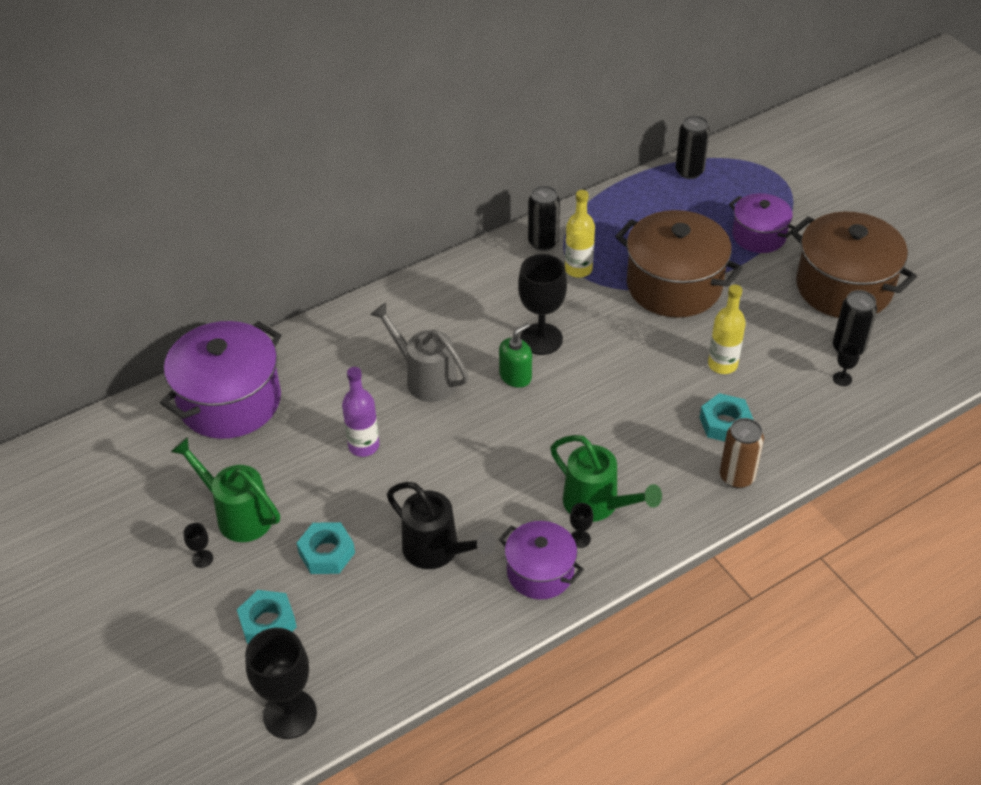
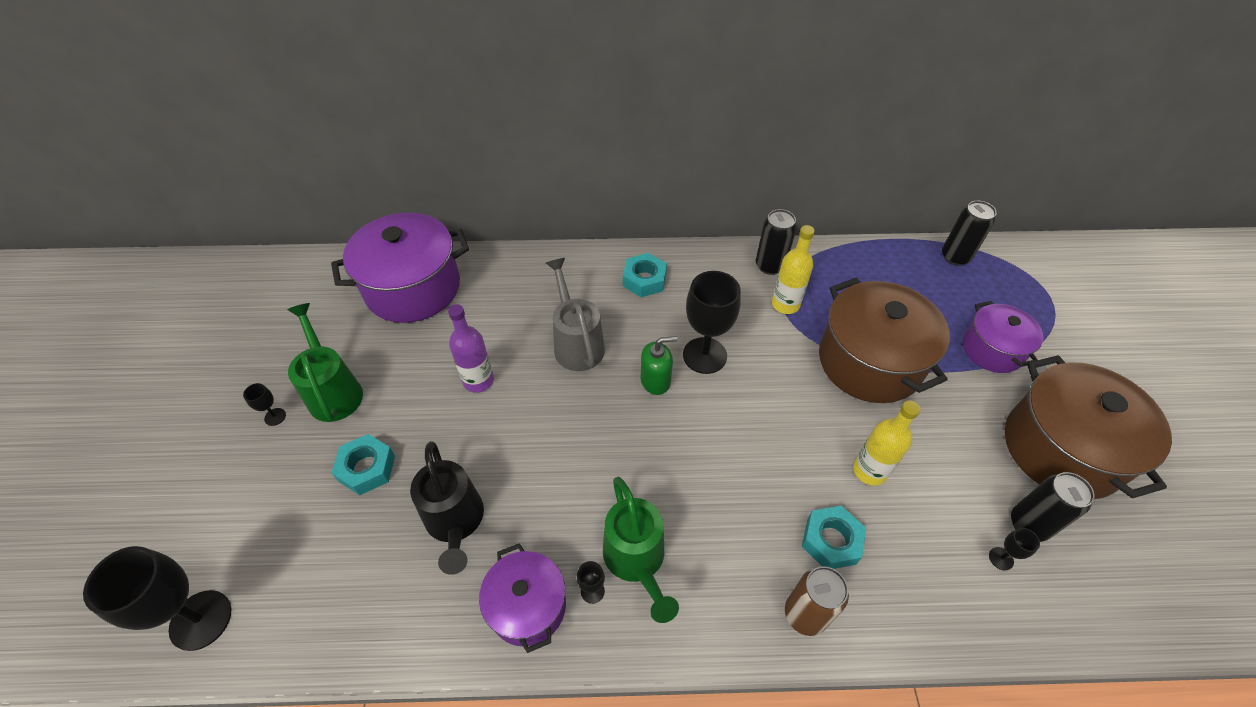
camera: 30 degrees right, 5 degrees up
turquoise nut [237,590,297,644] -> turquoise nut moved to [623,253,667,297]

